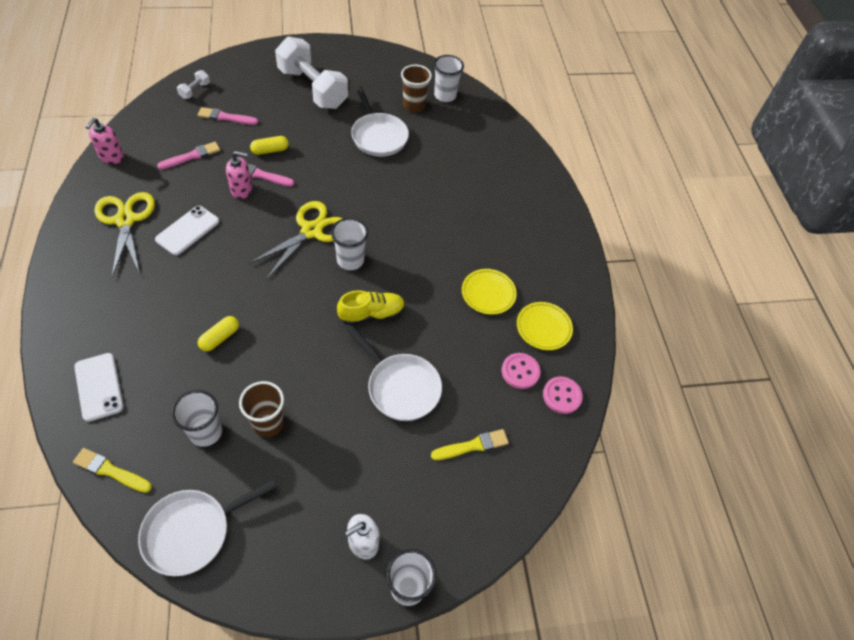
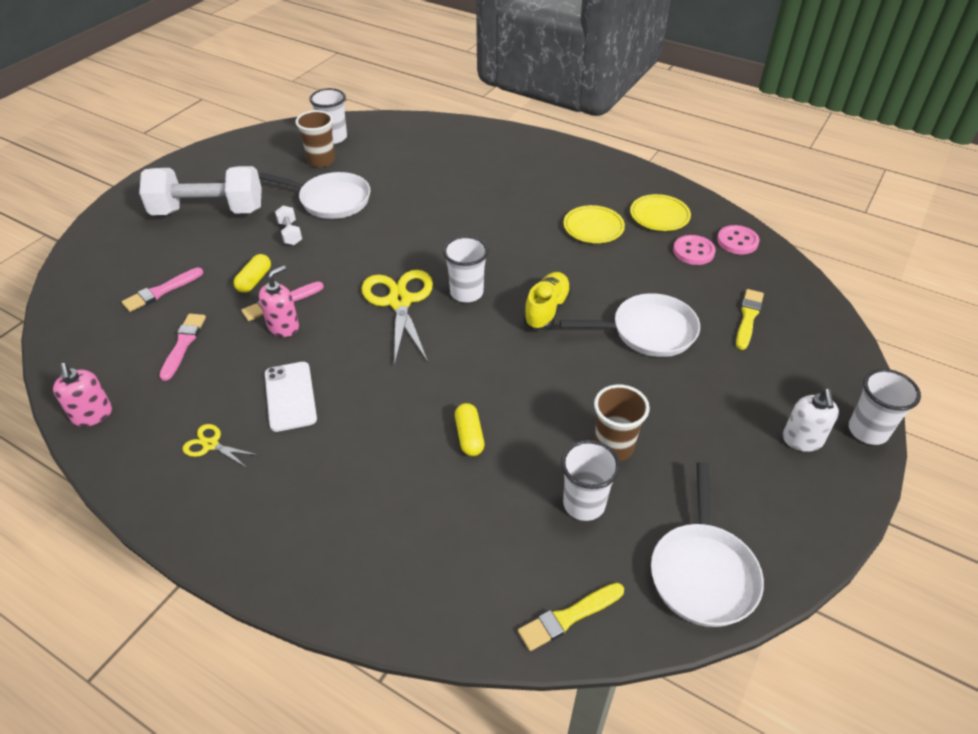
camera: 45 degrees left, 10 degrees down
white phone [74,353,124,422] -> none
yellow scissors [95,192,155,277] -> yellow scissors [183,424,257,468], size x0.48
white dumbbell [177,70,210,99] -> white dumbbell moved to [275,206,302,245]

